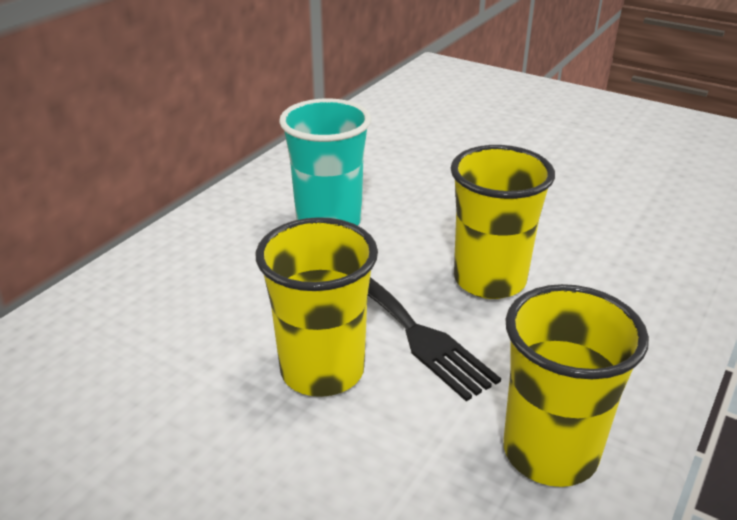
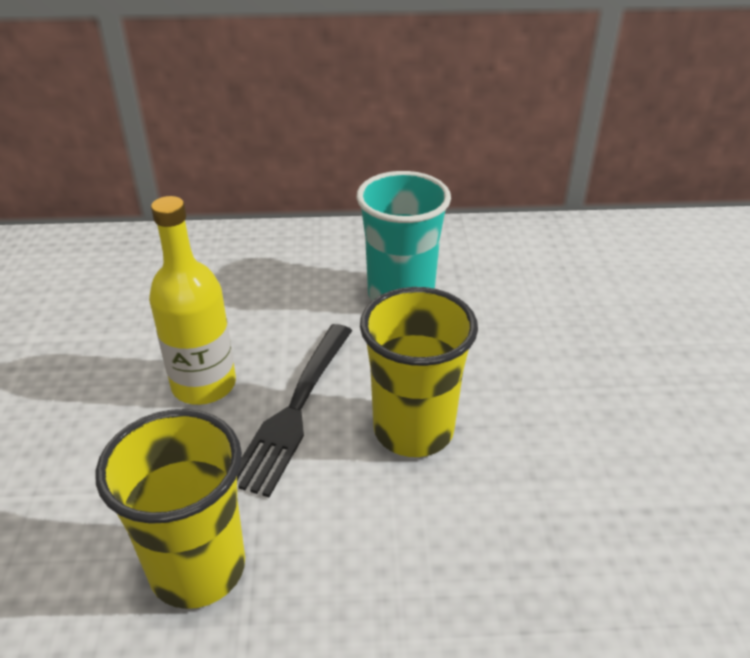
camera: 55 degrees right, 5 degrees up
yellow cup [256,217,378,397] -> yellow bottle [149,196,236,405]

